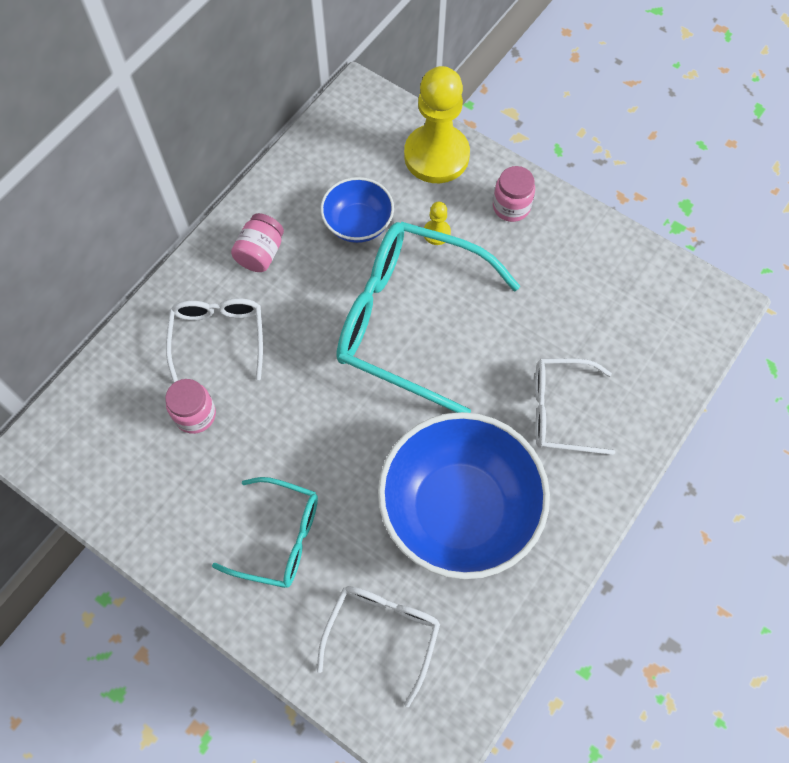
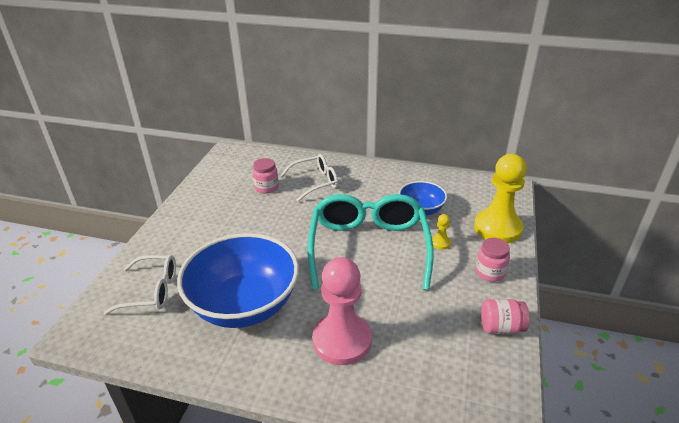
camera: 70 degrees right, 30 degrees down
turquoise glasses [212,477,318,588] -> none
pink jar [231,213,284,272] -> pink jar moved to [481,299,530,334]
white glasses [535,358,615,455] -> pink pawn [312,257,372,365]

